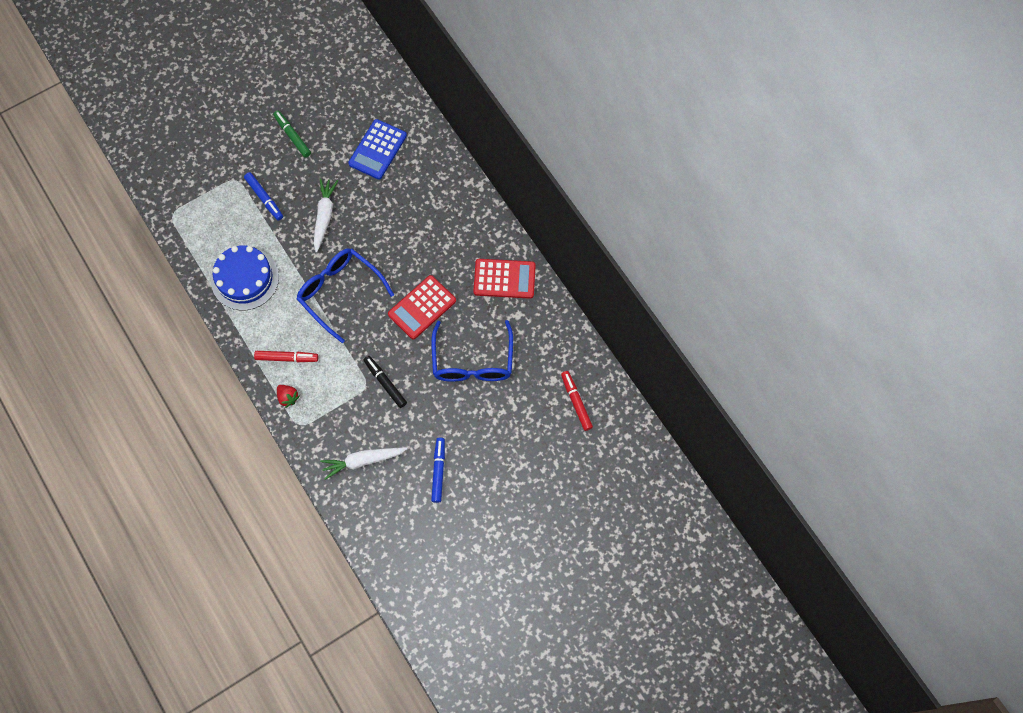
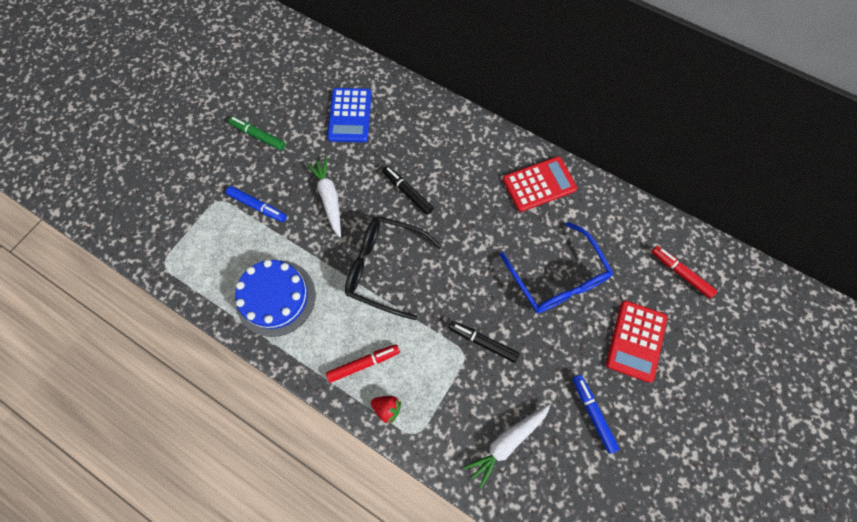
camera: 25 degrees left, 0 degrees up
blue glasses [297,248,394,343] -> black glasses [345,216,442,320]
red calculator [388,275,456,339] -> red calculator moved to [606,300,667,383]
none -> black marker [382,166,434,215]

